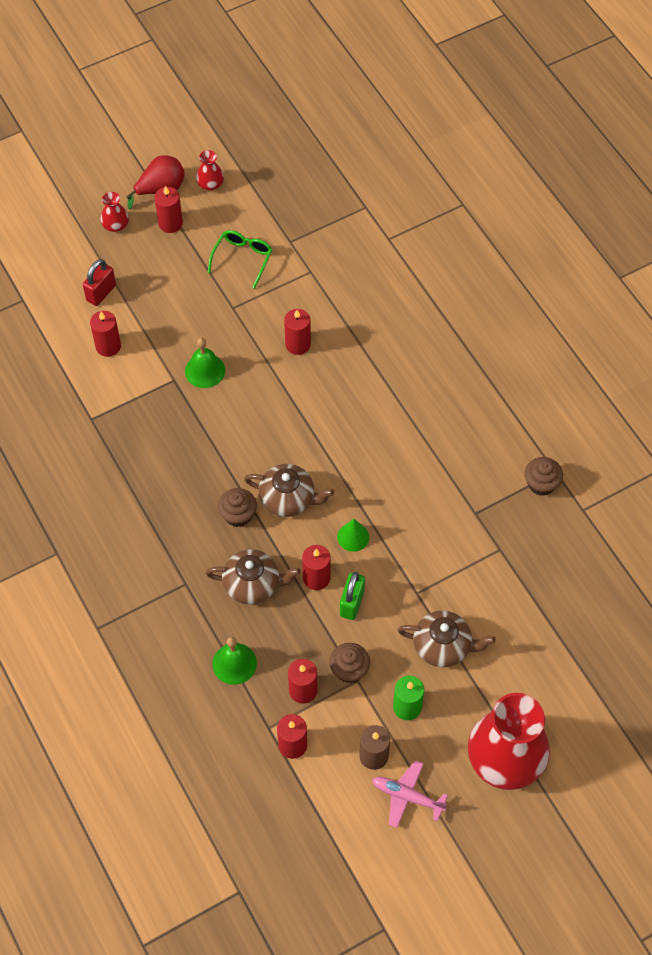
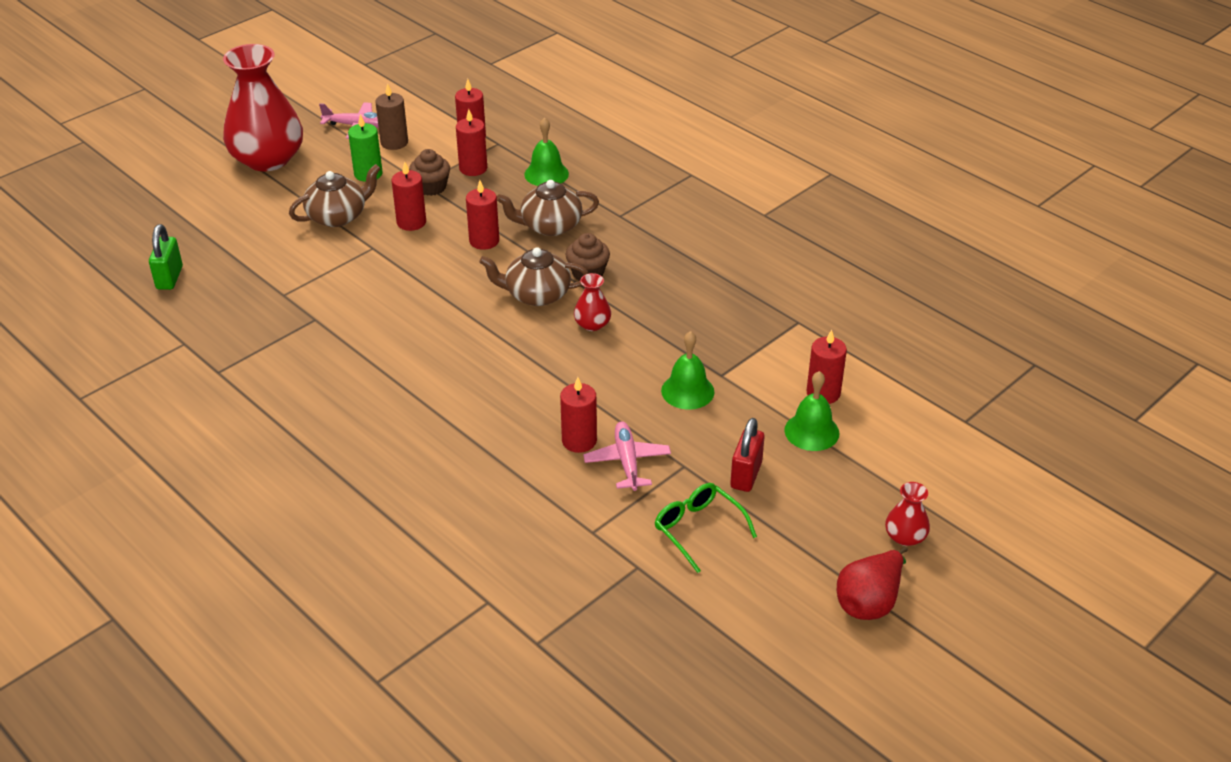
camera: 165 degrees right, 20 degrees down
red padlock [83,259,116,306] -> red padlock moved to [730,418,765,492]
red candle [154,186,183,233] -> red candle moved to [392,161,426,231]
red vase [196,150,224,190] -> red vase moved to [574,273,611,331]
green glasses [208,230,272,289] -> green glasses turned 135 degrees clockwise [655,483,757,573]
green cone [337,519,369,552] -> none
green padlock [340,572,365,620] -> green padlock moved to [149,224,183,290]
brown teapot [398,610,496,667] -> brown teapot turned 150 degrees clockwise [289,164,381,227]
brown cupcake [525,457,563,496] -> none
none -> pink plane [583,422,671,491]
none -> green bell [784,371,839,451]

